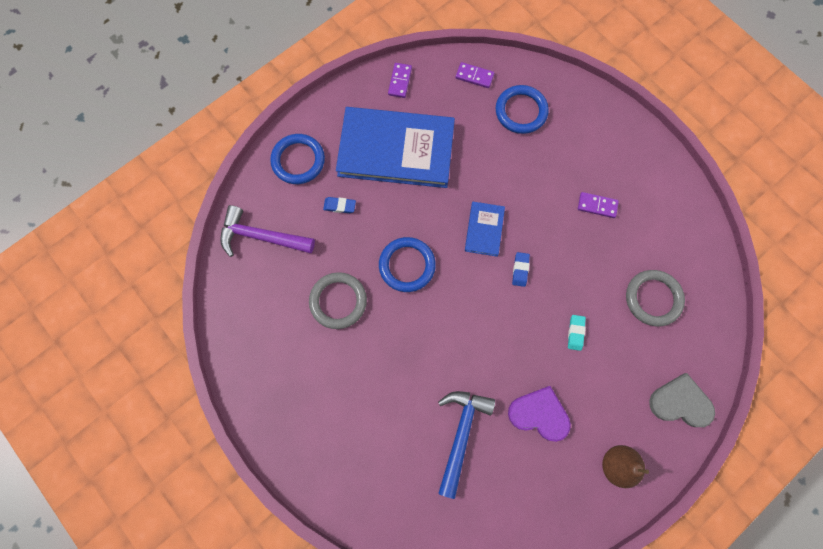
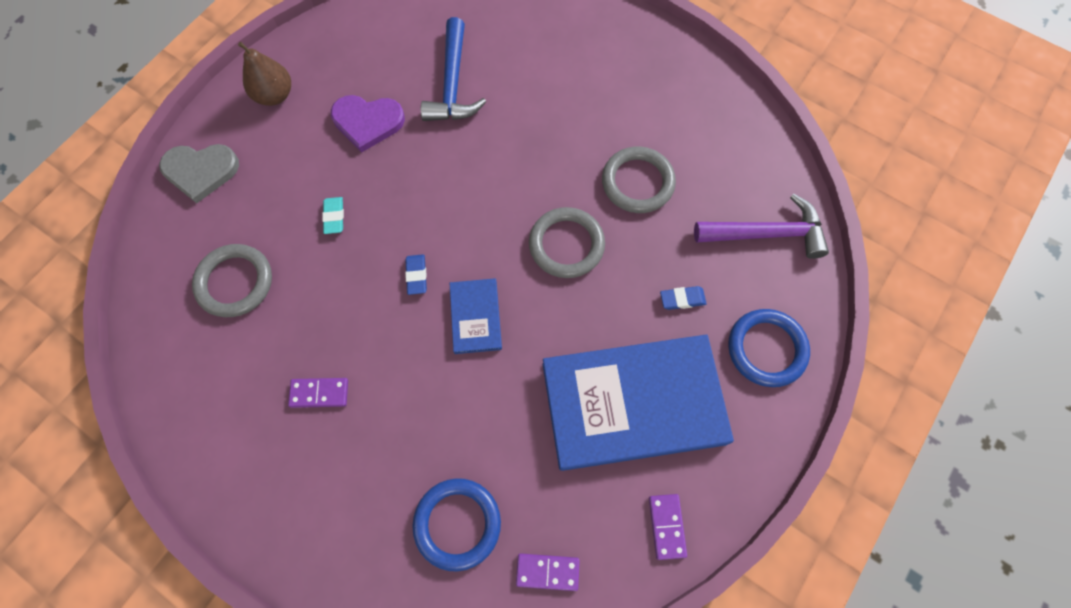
camera: 165 degrees right, 5 degrees down
blue ring [379,237,436,292] -> grey ring [529,207,605,278]

